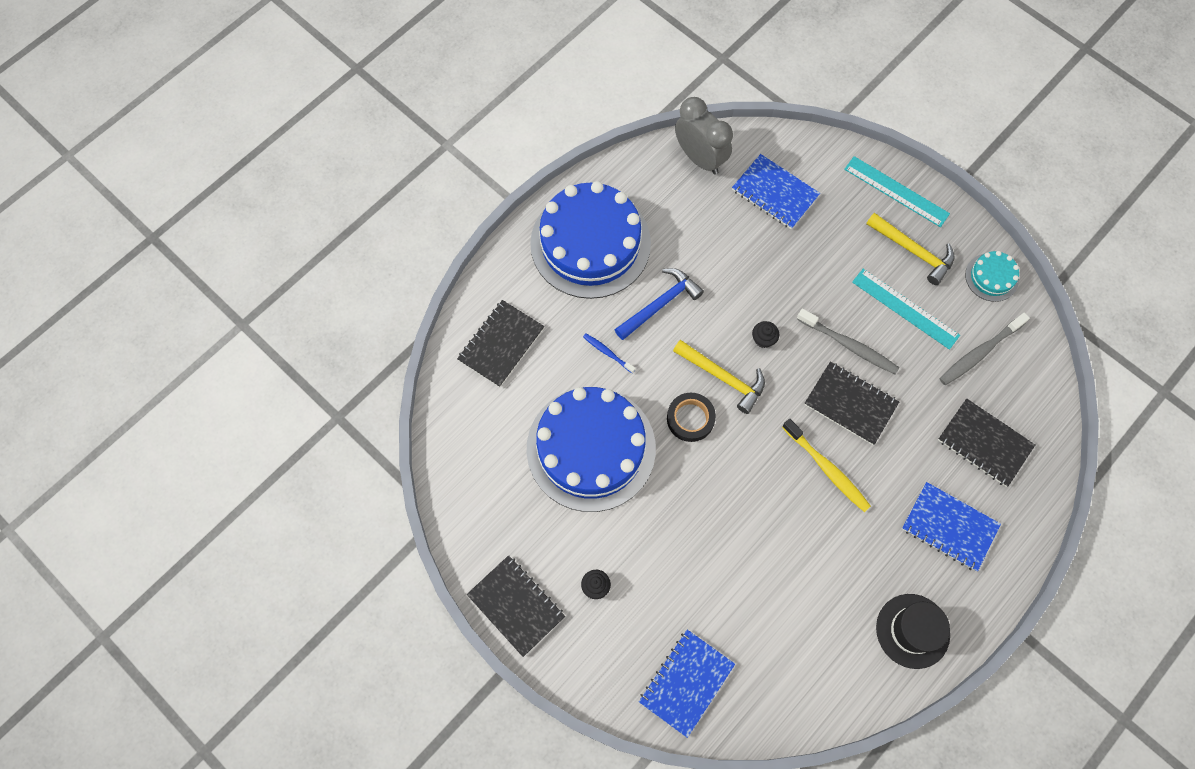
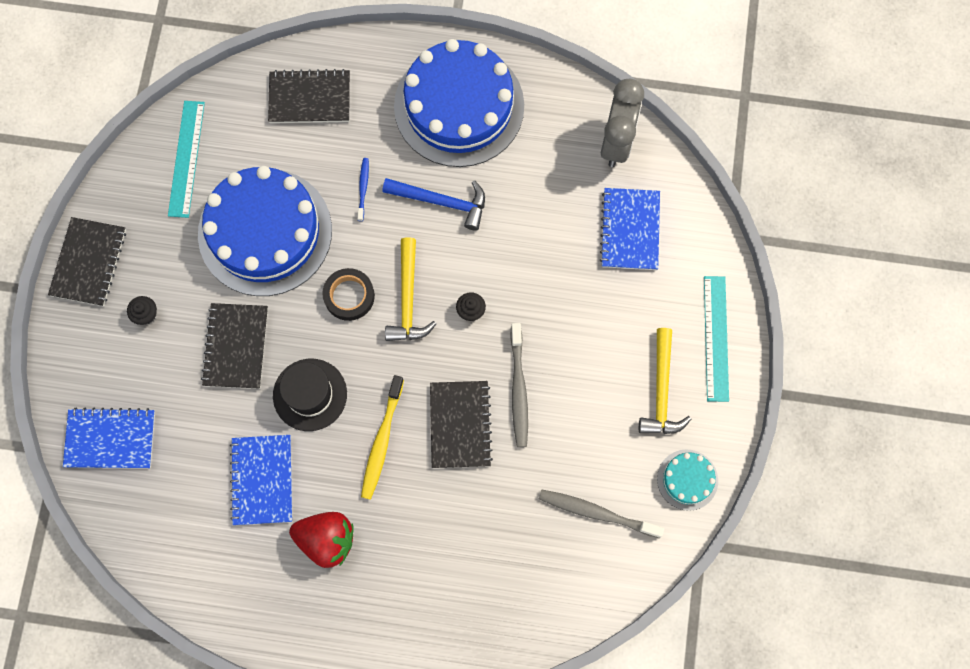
camera: 55 degrees right, 5 degrees up
turquoise ruler [852,269,960,350] -> turquoise ruler moved to [168,101,205,218]
black hat [876,594,950,669] -> black hat moved to [273,359,347,431]
blue notebook [902,482,1001,571] -> blue notebook moved to [230,435,292,525]
black notebook [938,398,1035,487] -> black notebook moved to [201,303,268,389]
none -> red strawberry [289,512,353,568]

